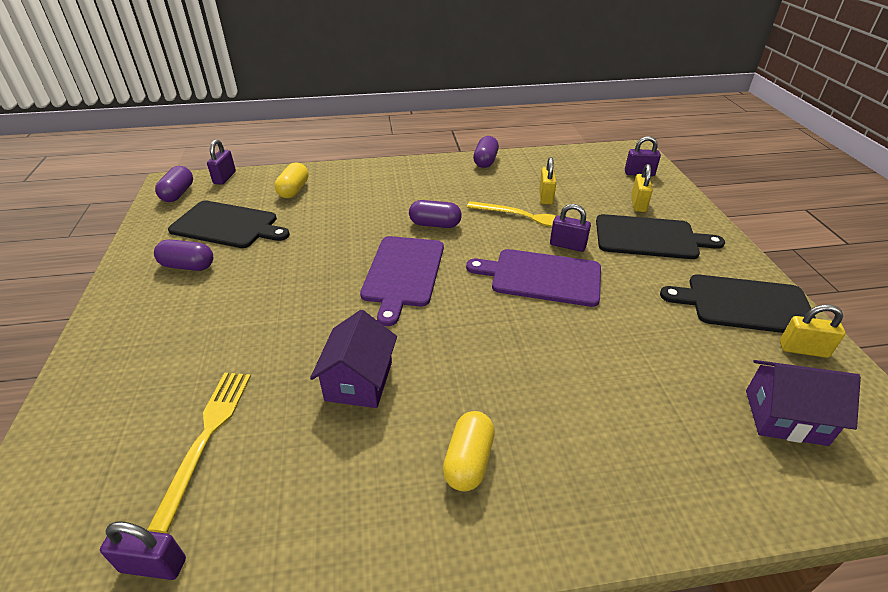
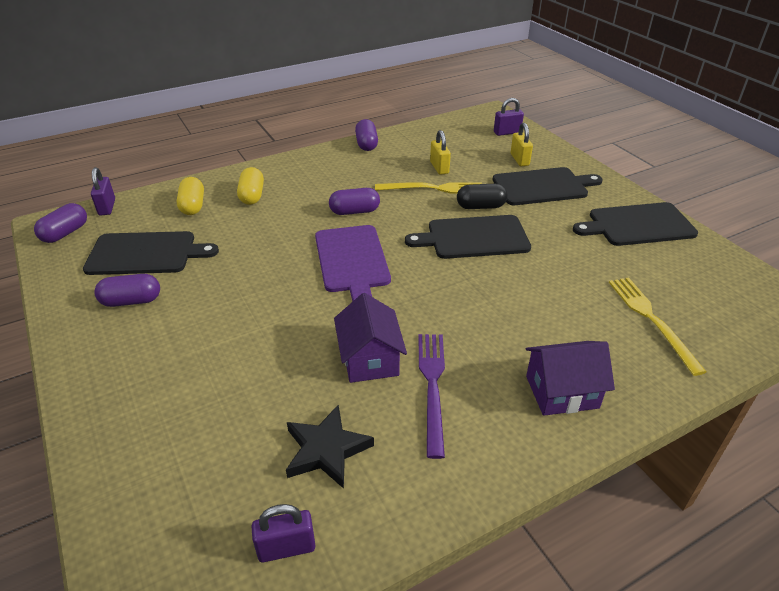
camera: 20 degrees left, 0 degrees up
yellow fork [147,373,251,533] -> yellow fork moved to [609,277,706,376]
purple capsule [155,166,193,202] -> purple capsule turned 45 degrees clockwise [34,203,87,243]
yellow capsule [443,411,495,491] -> yellow capsule moved to [237,167,264,205]
purple cutting board [466,249,601,307] -> black cutting board [405,215,531,259]
purple padlock [550,204,591,252] -> black capsule [457,184,508,209]
purple house [746,360,861,446] -> purple house moved to [526,341,615,416]
yellow padlock [780,305,846,358] -> none
none -> black star [286,405,374,489]
none -> purple fork [418,334,445,459]

